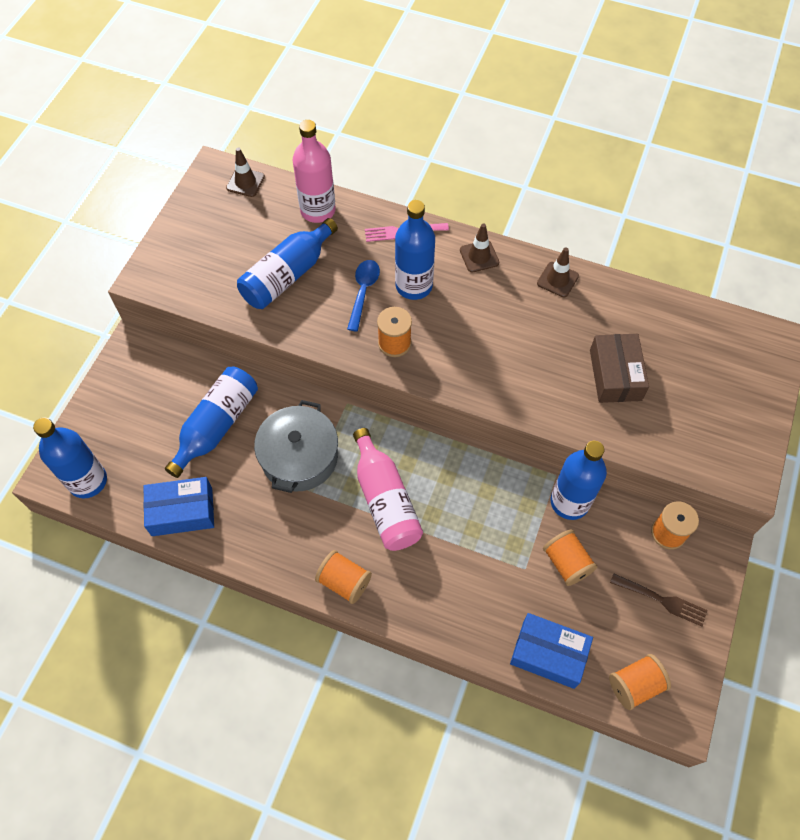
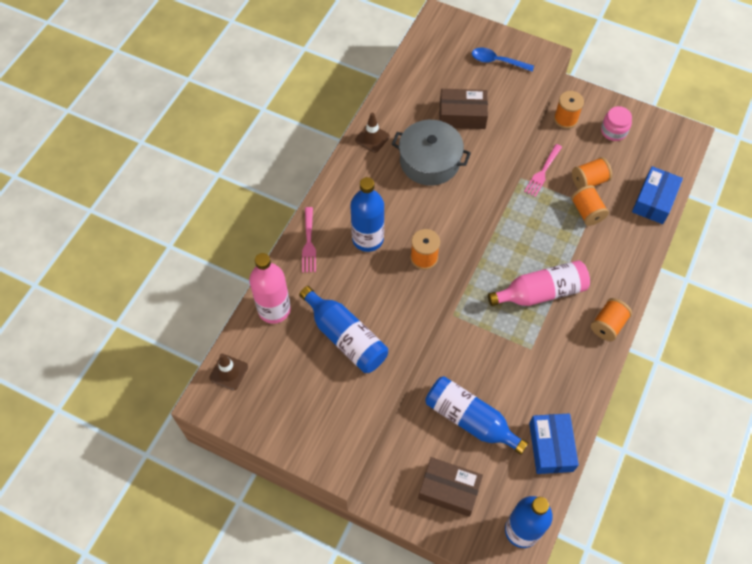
camera: 85 degrees left, 0 degrees up
grey pot [254,400,338,493] -> grey pot moved to [392,120,471,186]
blue spoon [347,260,380,331] -> blue spoon moved to [472,48,534,72]
brown traffic cone [460,223,499,273] -> none
blue bottle [551,441,607,520] -> pink fork [524,144,562,197]
orange spool [609,654,671,710] -> orange spool moved to [571,185,609,226]
brown fork [610,573,708,626] -> pink jar [601,106,632,141]
none -> brown box [418,457,483,517]

